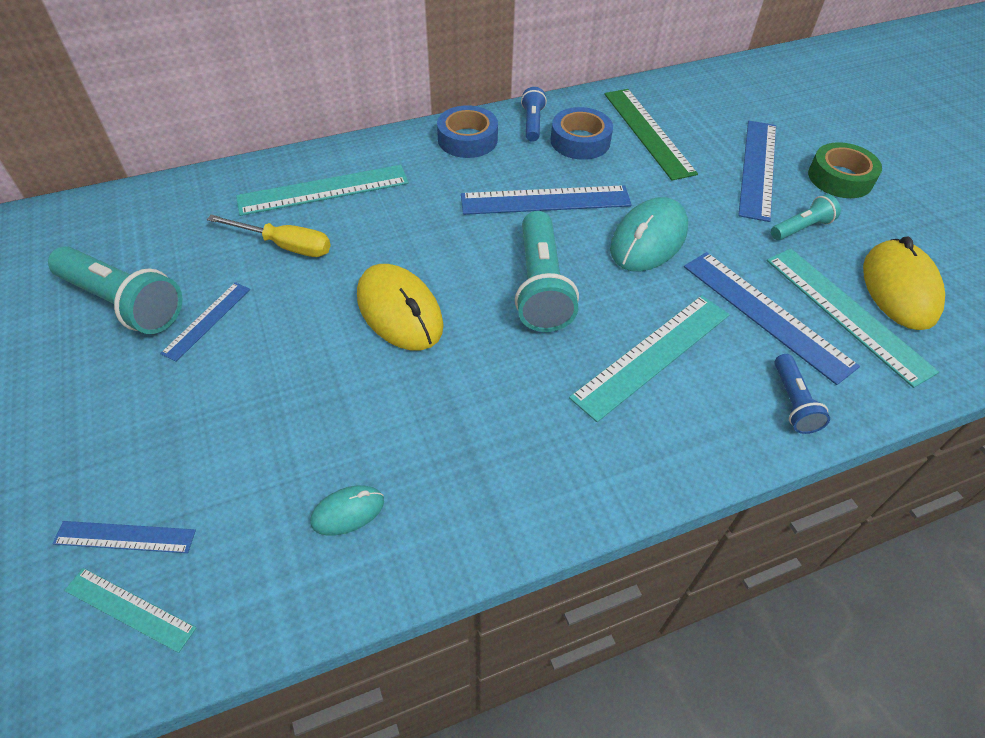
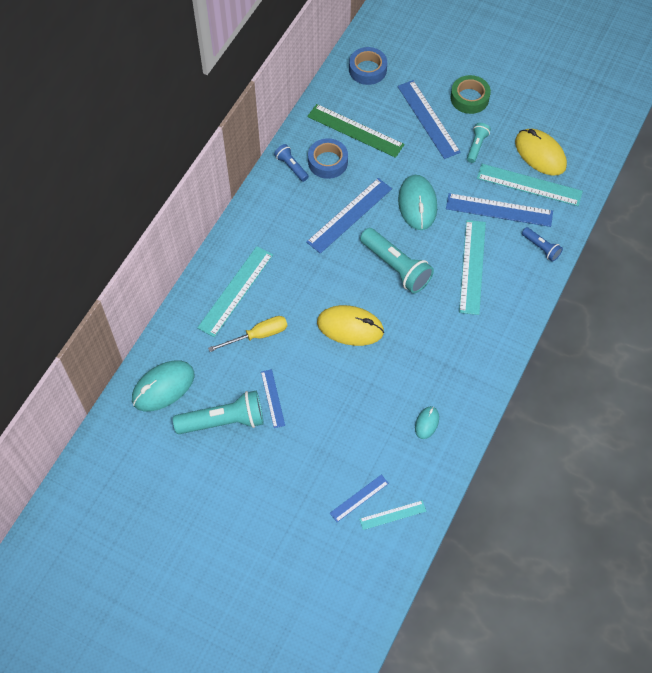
camera: 40 degrees left, 10 degrees up
blue tape [437,105,498,158] -> blue tape moved to [349,47,387,85]
none -> turquoise mouse [132,361,194,411]

